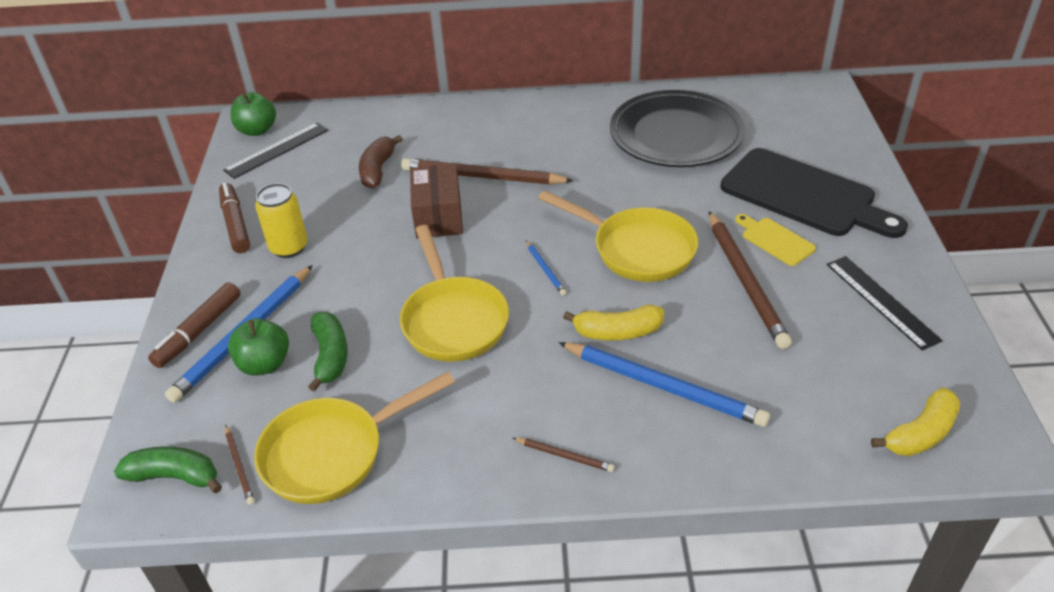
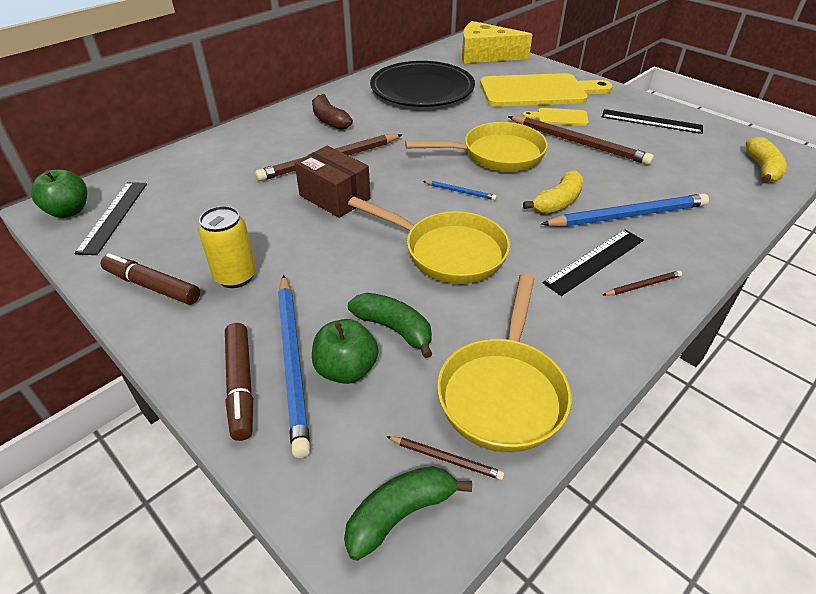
camera: 45 degrees left, 0 degrees up
brown banana [359,135,403,188] -> brown banana moved to [312,94,353,130]
black cutting board [721,148,908,238] -> yellow cutting board [480,73,613,107]
none -> yellow cheese [462,21,533,63]
none -> black ruler [543,229,644,296]

